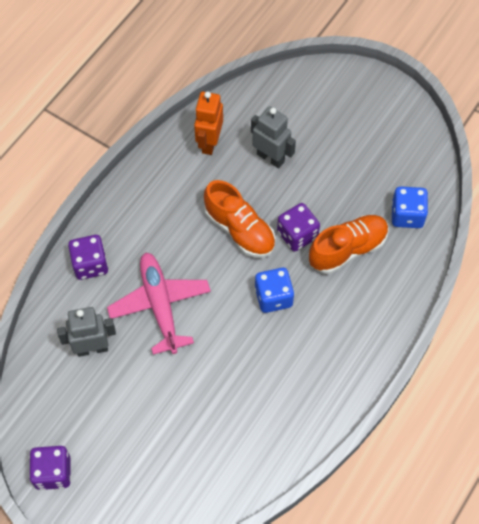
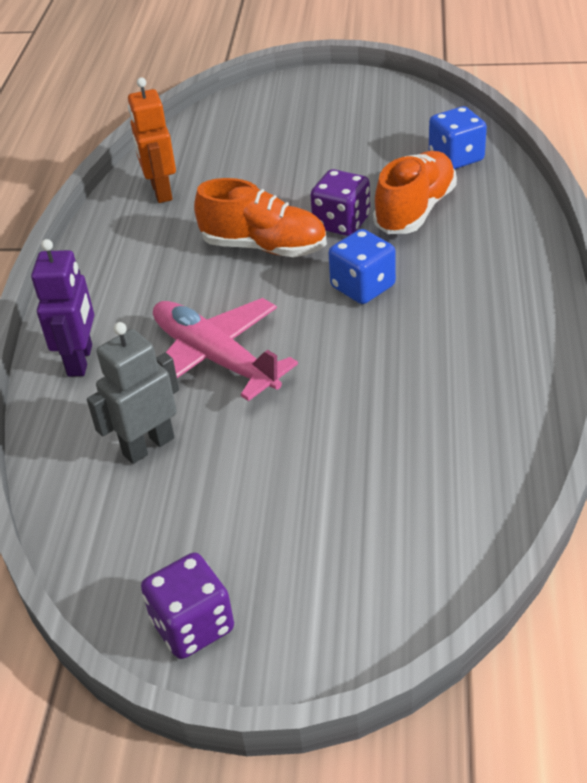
camera: 25 degrees left, 20 degrees down
purple dice [68,235,108,280] -> purple robot [31,239,94,377]
grey robot [251,106,296,168] -> none

